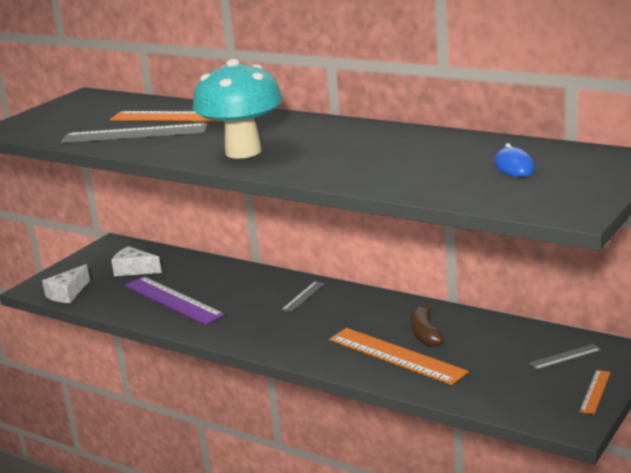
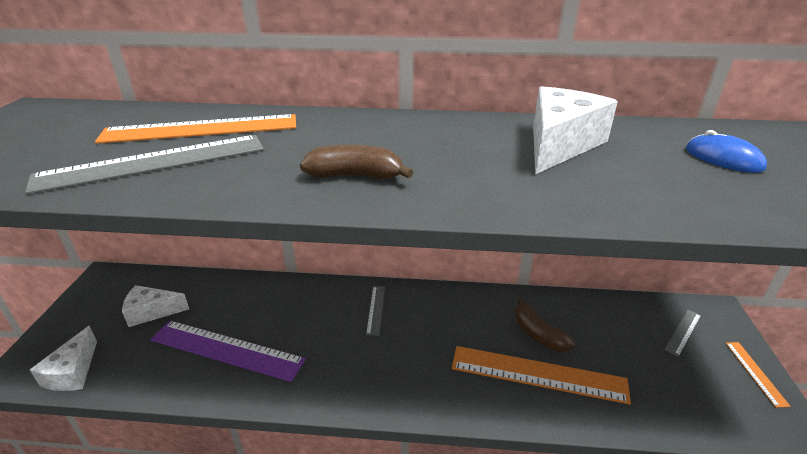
camera: 30 degrees left, 10 degrees up
turquoise mushroom [193,59,283,159] -> brown banana [300,145,413,179]
none -> white cheese [533,86,618,174]

